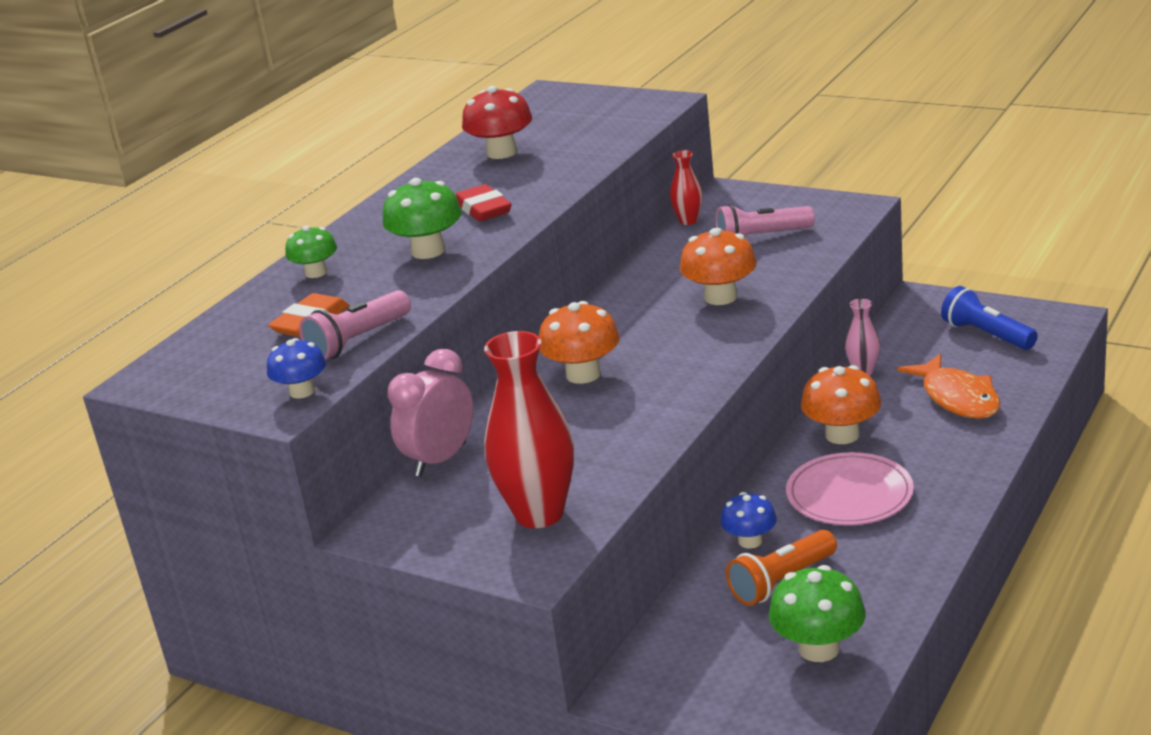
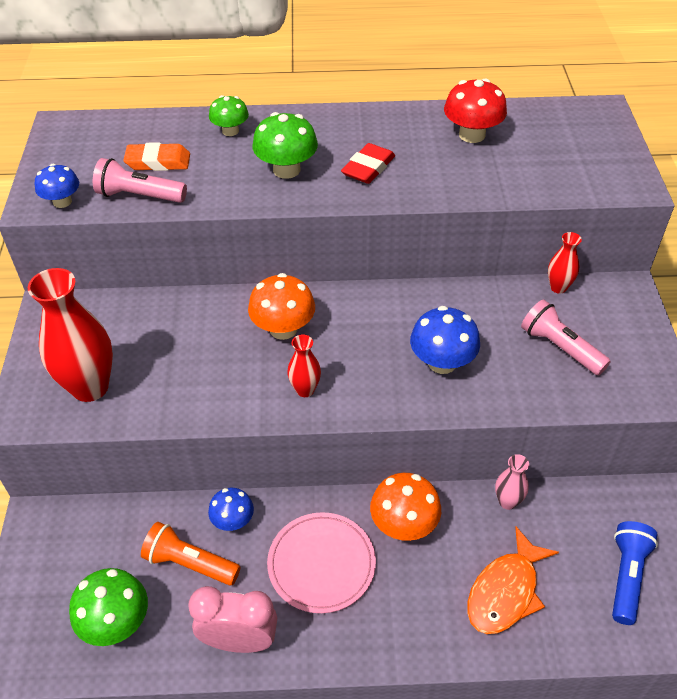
camera: 55 degrees right, 20 degrees up
pink clock [388,349,473,477] -> pink clock moved to [188,586,277,653]
orange mushroom [680,228,757,305] -> blue mushroom [410,306,480,374]
none -> red vase [287,335,321,397]

